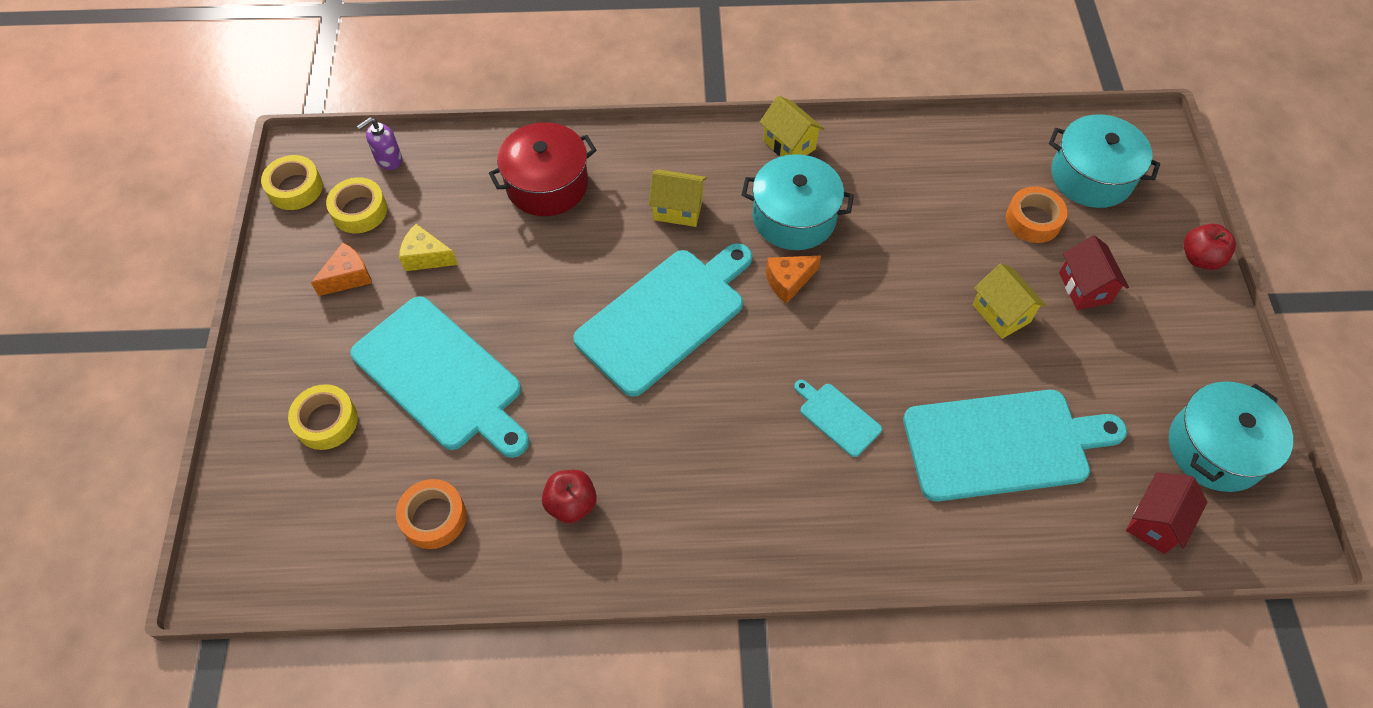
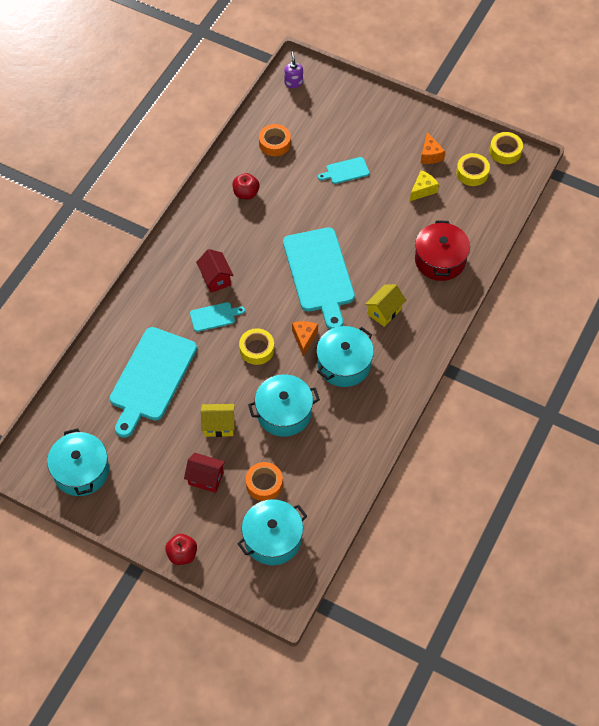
camera: 120 degrees right, 0 degrees up
yellow tape [288,384,358,450] -> yellow tape moved to [239,328,274,365]
turquoise cutting board [350,296,529,458] -> turquoise cutting board [318,157,370,184], size x0.45
purple soap dispenser [357,117,402,170] -> purple soap dispenser moved to [284,51,303,88]
yellow house [760,96,824,156] -> none
red house [1126,472,1208,554] -> red house moved to [196,249,234,293]
none -> turquoise pot [248,374,320,437]

